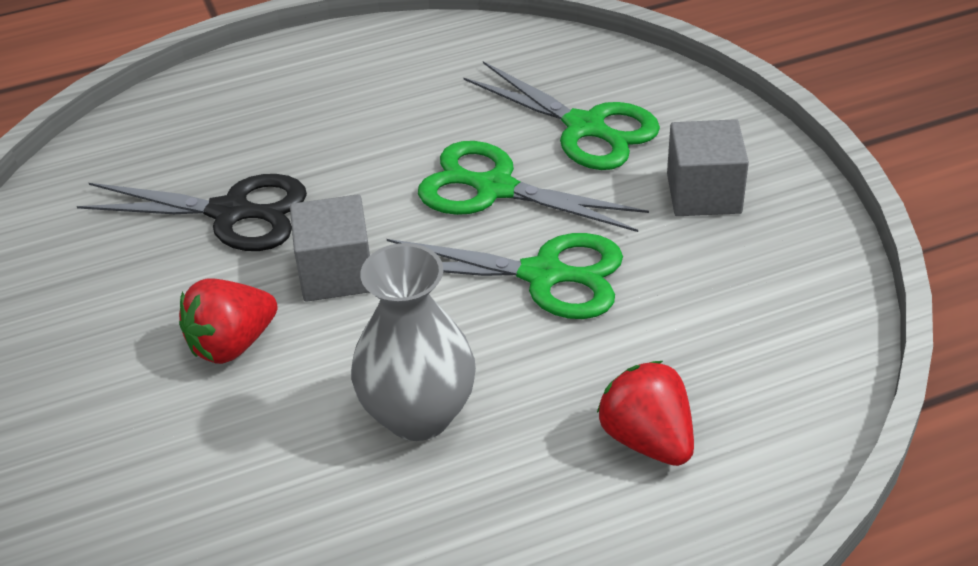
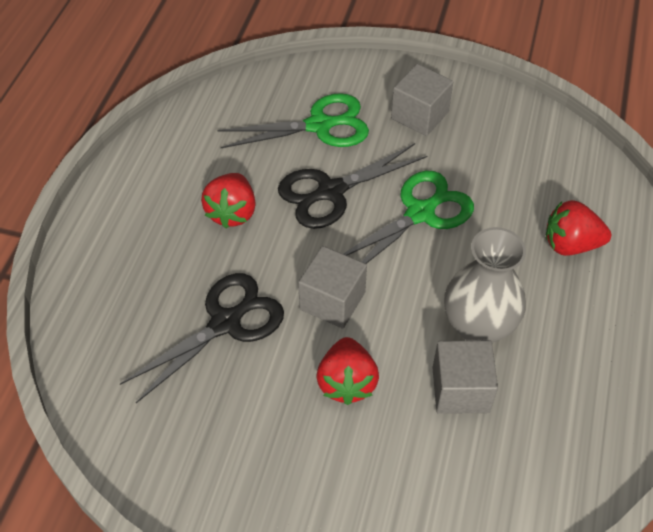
camera: 55 degrees left, 10 degrees up
green scissors [418,141,649,232] -> black scissors [278,143,427,229]
none -> red strawberry [201,173,256,228]
none -> grey cube [432,340,498,414]

